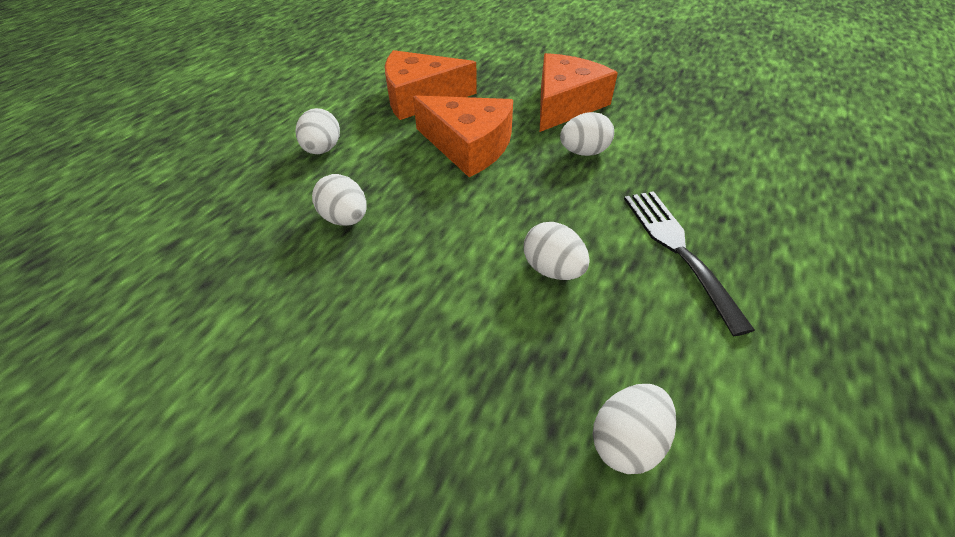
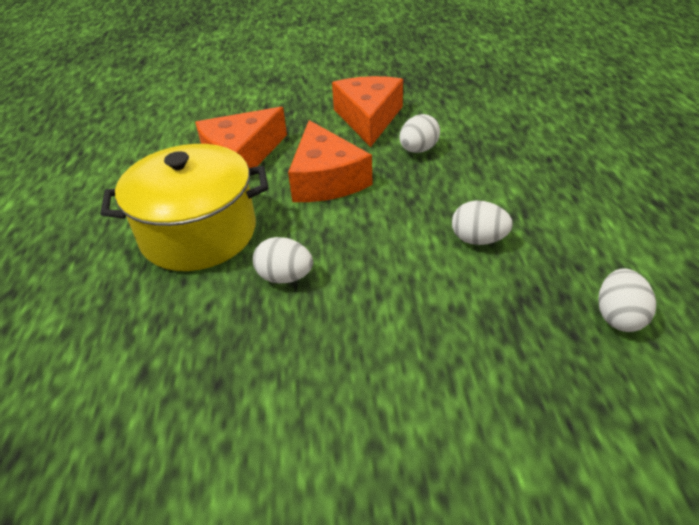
camera: 30 degrees left, 5 degrees down
white egg [296,108,340,154] -> yellow pot [100,144,268,271]
orange cheese [413,95,513,177] -> orange cheese turned 75 degrees clockwise [288,120,373,202]
black fork [624,191,755,336] -> none

